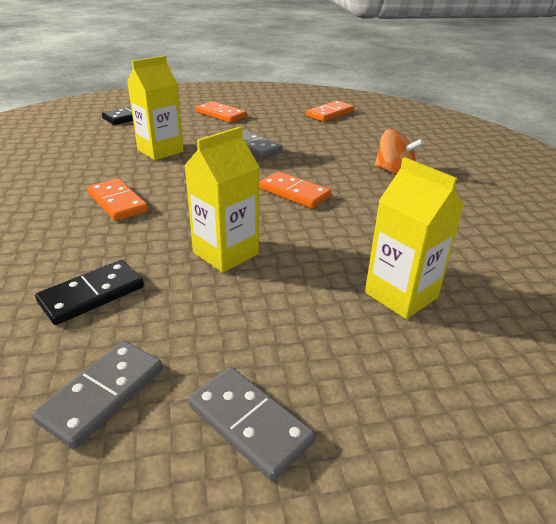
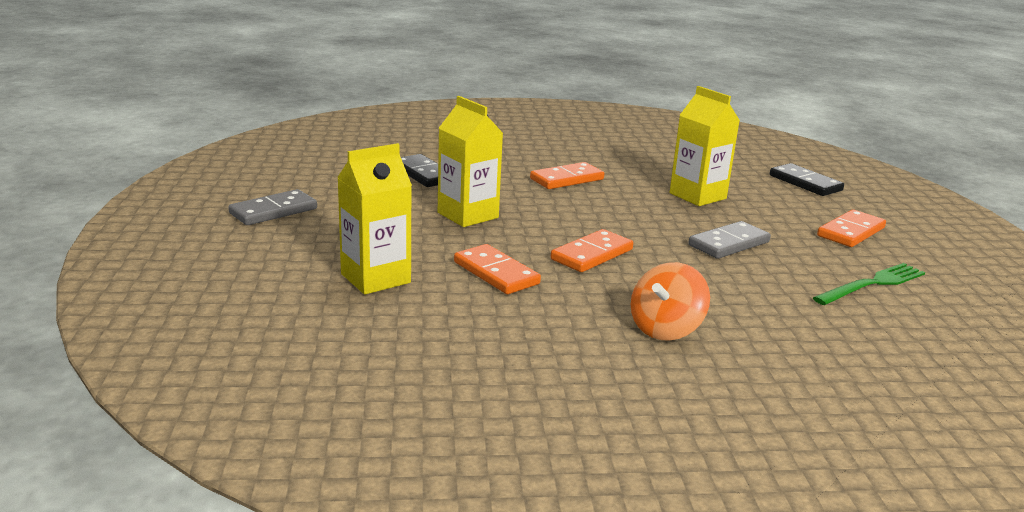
camera: 95 degrees right, 10 degrees down
grey domino [32,341,163,449] -> none
orange domino [306,101,354,122] -> orange domino moved to [454,244,541,294]
none -> green fork [813,263,925,305]

